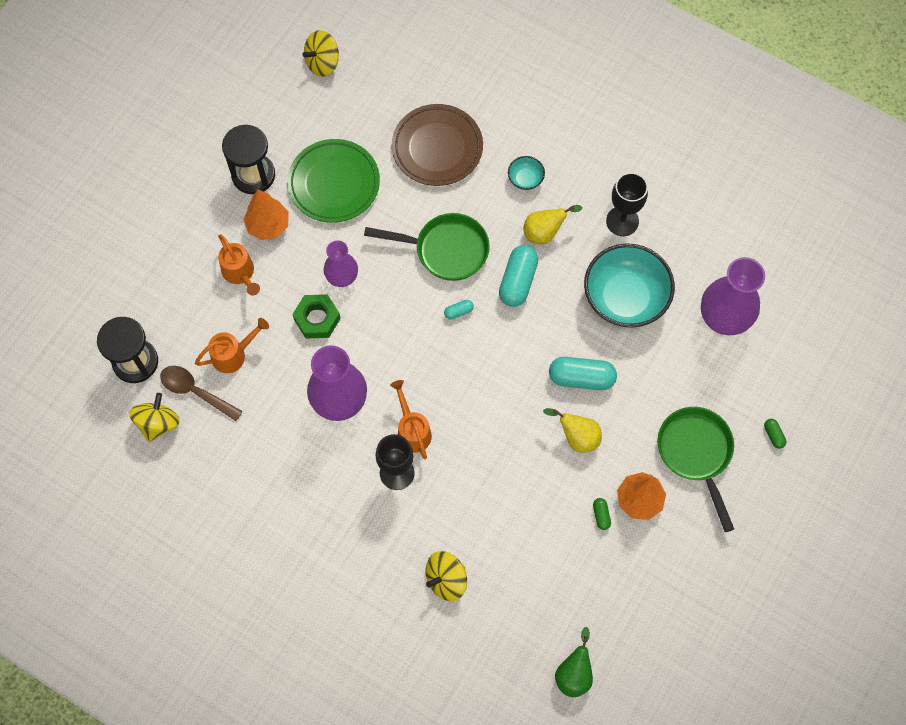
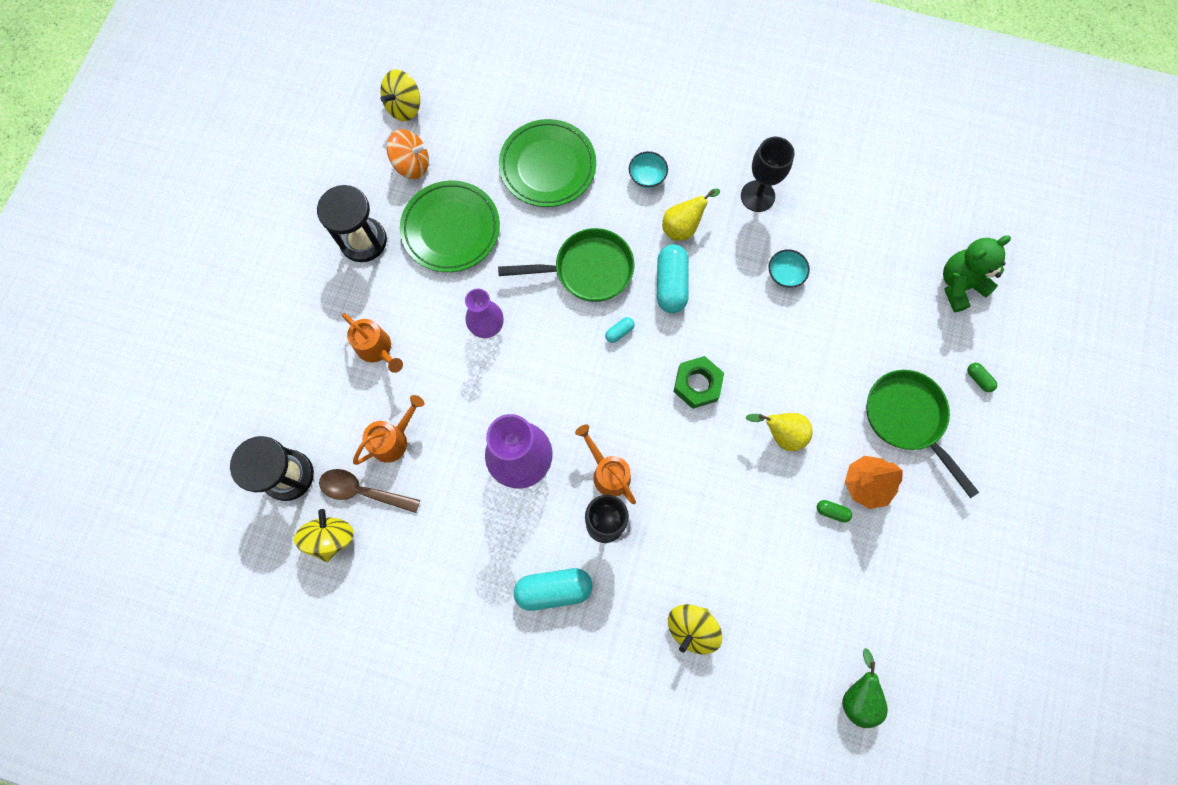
camera: 15 degrees left, 5 degrees up
orange tree [243,190,289,240] -> none
green nut [292,294,341,339] -> green nut moved to [673,356,724,409]
brown plate [392,104,483,186] -> green plate [499,119,596,207]
turquoise capsule [549,357,617,390] -> turquoise capsule moved to [514,568,592,611]
turquoise bowl [584,243,675,327] -> turquoise bowl [769,249,810,288], size x0.43
green capsule [593,498,611,530] -> green capsule turned 45 degrees counterclockwise [817,500,852,523]
purple vase [701,257,765,335] -> none
none -> orange spinning top [387,129,429,179]
none -> green teddy bear [943,235,1011,312]

